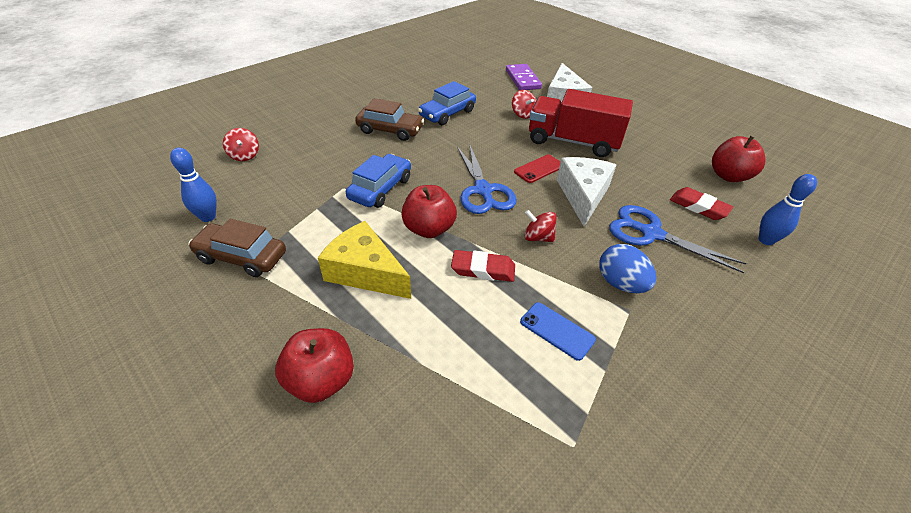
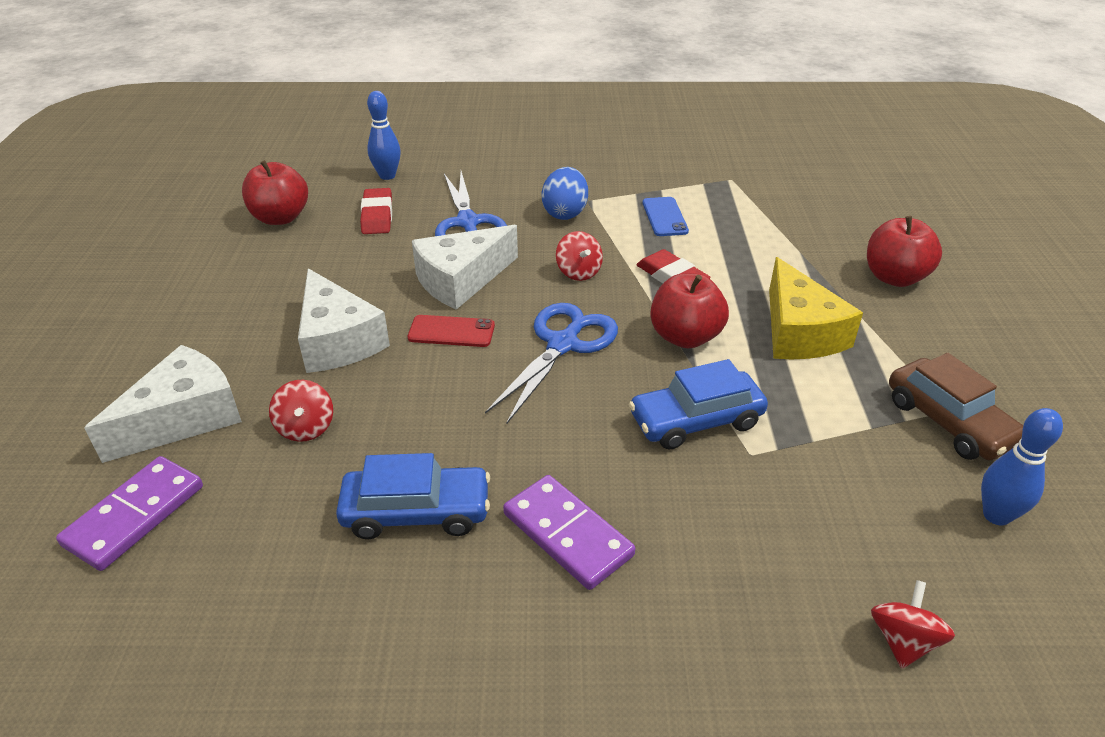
camera: 135 degrees left, 5 degrees down
brown car [355,98,424,141] -> purple domino [503,475,635,590]
red spinning top [512,90,536,119] -> red spinning top turned 150 degrees clockwise [269,380,333,442]
red truck [529,89,633,157] -> white cheese [298,268,390,373]

